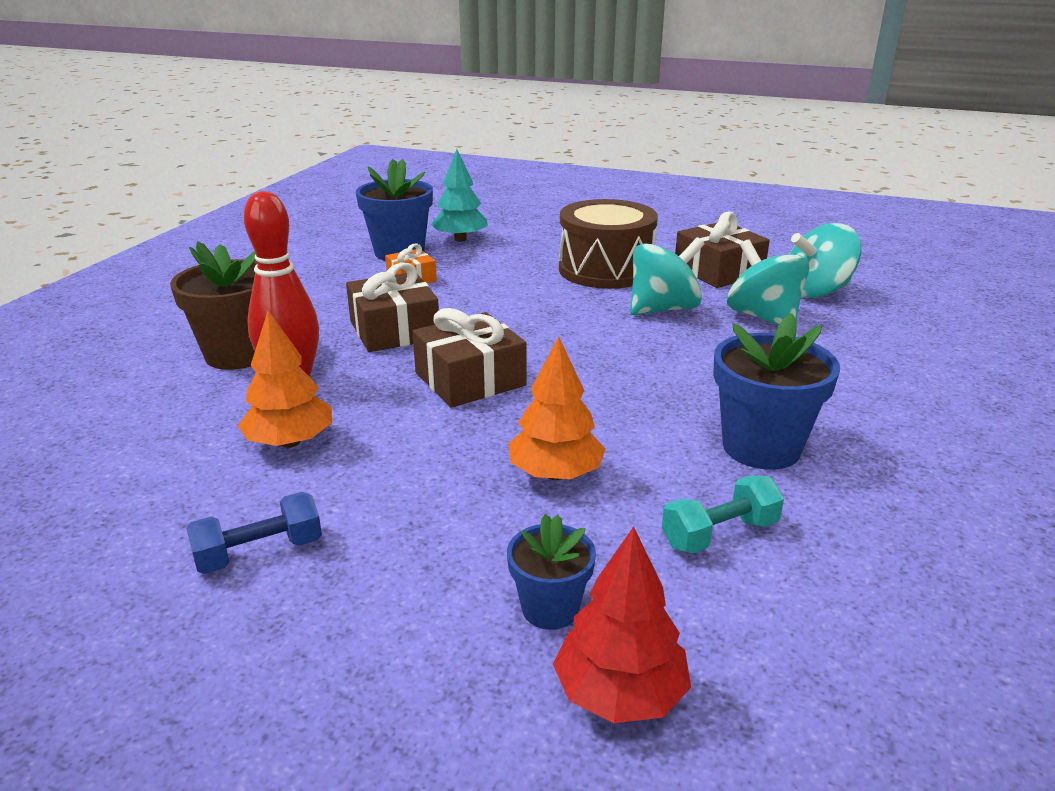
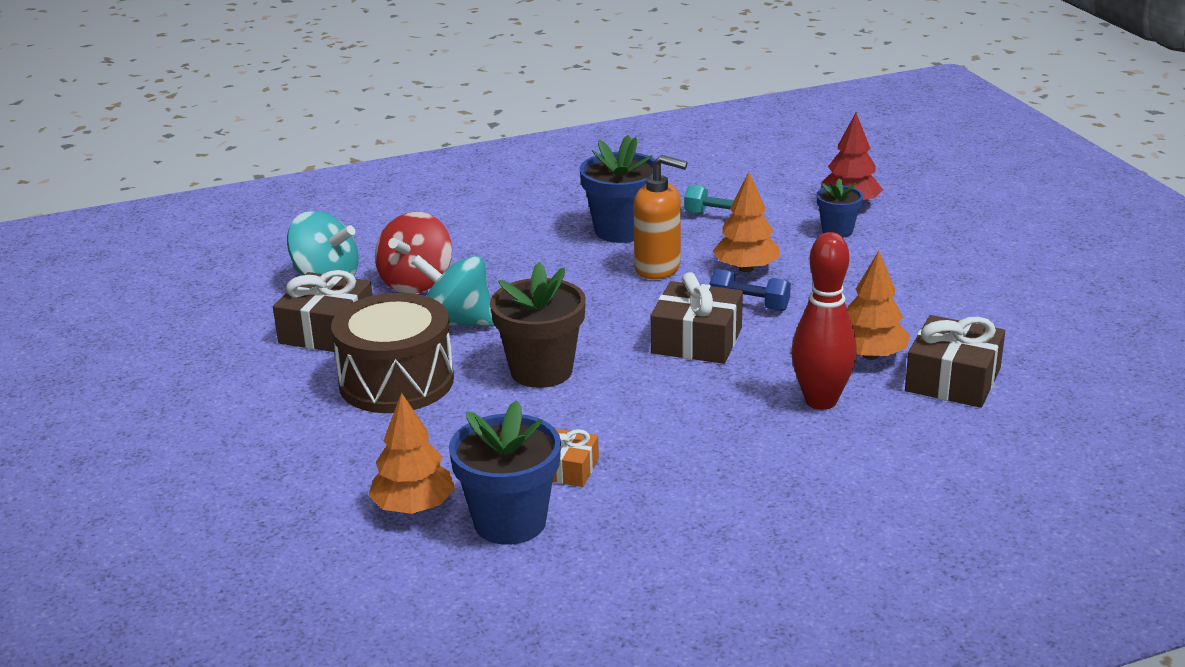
camera: 130 degrees left, 0 degrees up
brown flower pot [170,241,258,370] -> brown flower pot moved to [490,262,586,388]
blue dumbbell [186,492,322,574] -> blue dumbbell moved to [709,269,791,311]
brown gift [346,263,439,352] -> brown gift moved to [905,315,1005,408]
turquoise tree [431,149,488,242] -> orange tree [368,393,455,514]
turquoise spinning top [727,239,810,325] -> red spinning top [375,212,452,294]
none -> orange soap dispenser [634,155,688,279]

